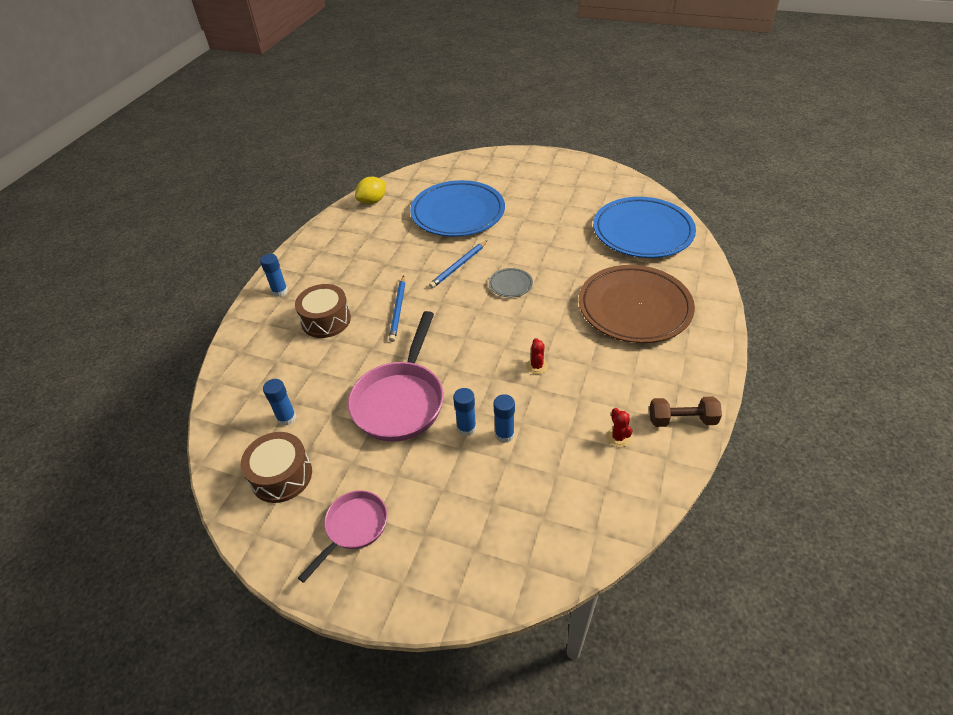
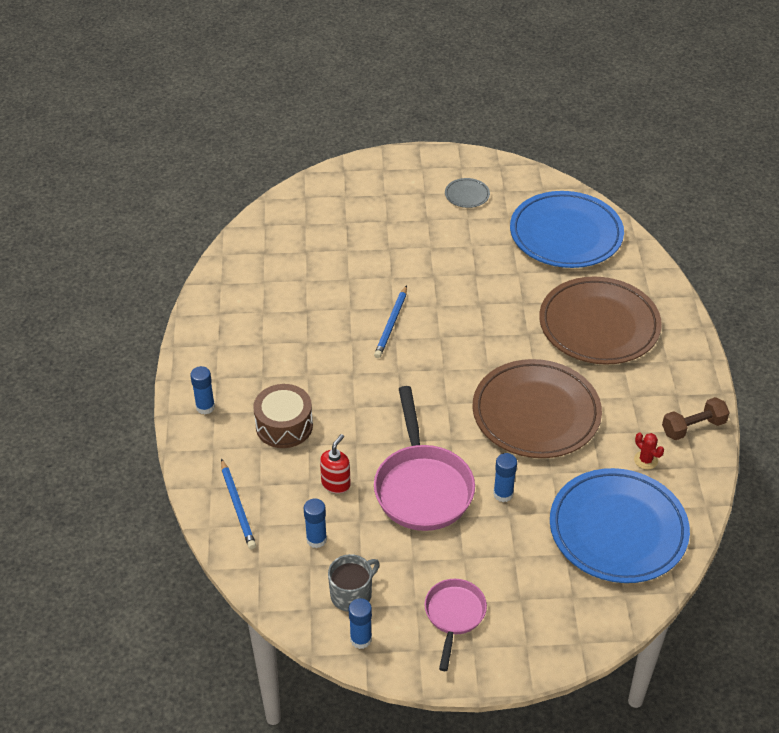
camera: 25 degrees left, 0 degrees up
brown drum [241,432,312,503] -> grey mug [328,554,380,612]
yellow lemon [355,177,386,204] -> none
blue pencil [389,276,405,342] -> blue pencil moved to [221,458,256,549]
blue plate [410,180,505,237] -> blue plate moved to [550,468,690,583]
grey plate [489,268,533,297] -> grey plate moved to [445,178,490,208]
blue glue stick [494,394,515,443] -> blue glue stick moved to [348,598,372,649]
red cactus [526,338,548,374] -> brown plate [473,359,602,458]
none -> red soap dispenser [320,434,351,494]

